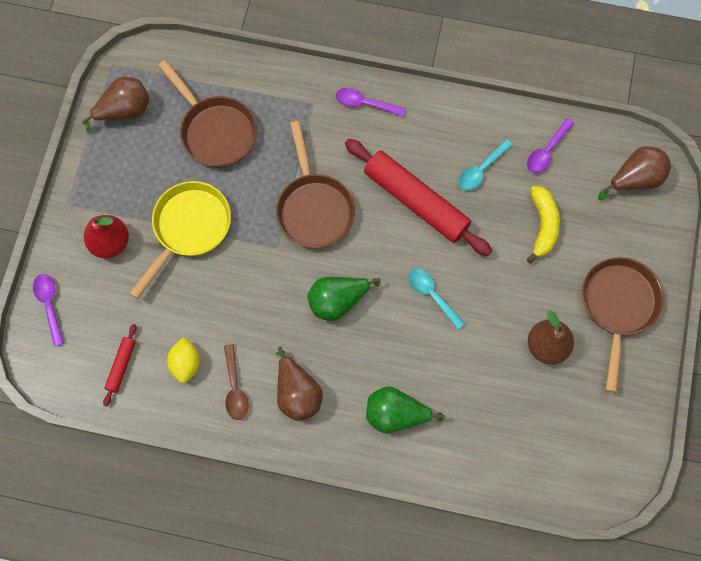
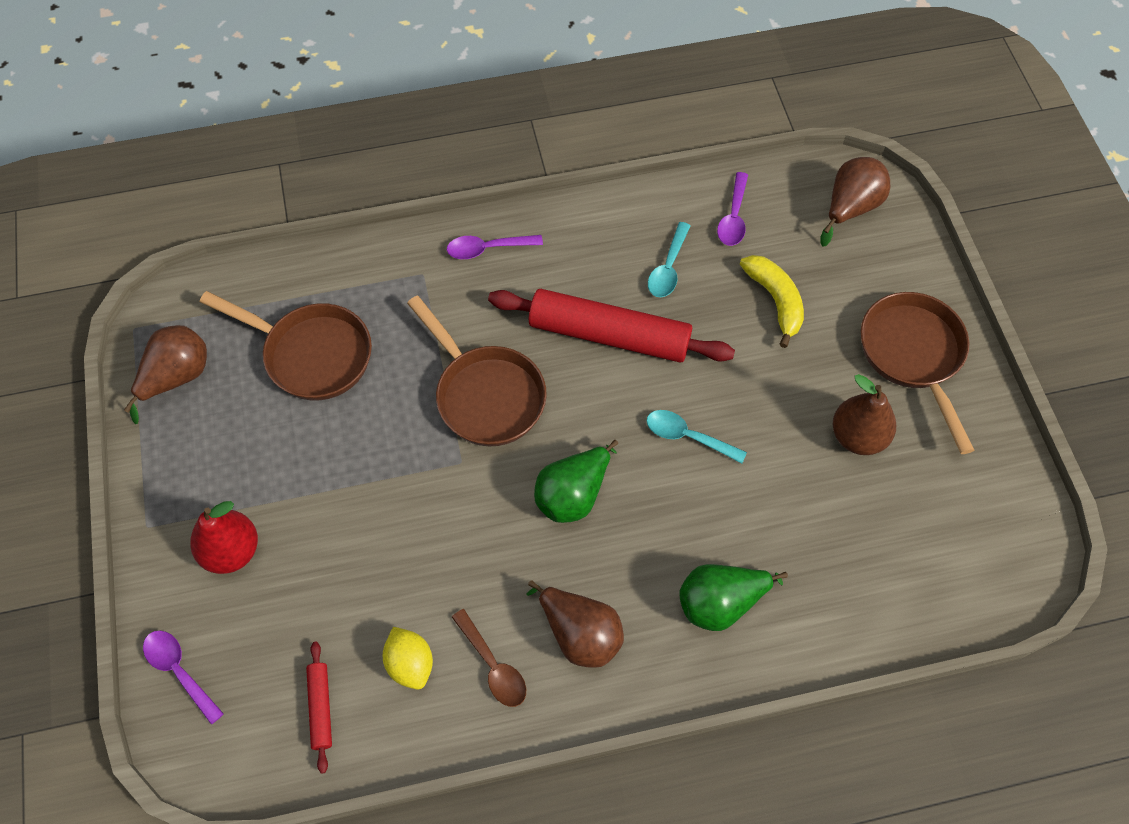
camera: 25 degrees left, 10 degrees down
yellow pan [129,181,231,299] -> none

